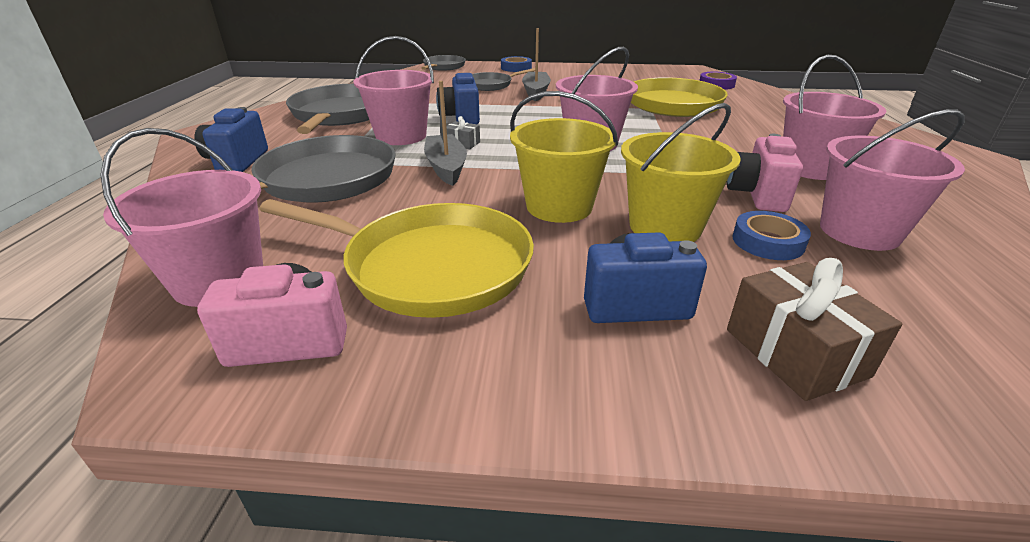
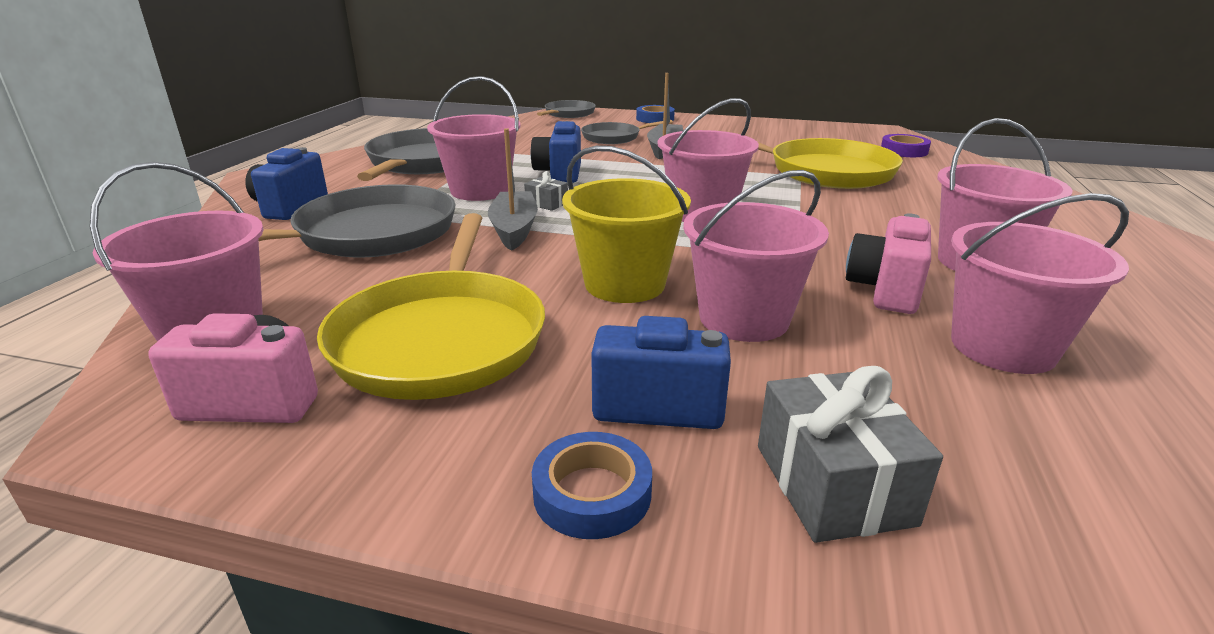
camera: 10 degrees right, 5 degrees down
yellow pan [259,199,534,318] -> yellow pan turned 60 degrees clockwise [317,213,545,400]
yellow bucket [621,103,741,242] -> pink bucket [683,170,829,342]
brown gift [727,258,902,401] -> grey gift [758,366,943,543]
blue tape [732,211,811,260] -> blue tape moved to [532,432,652,539]

